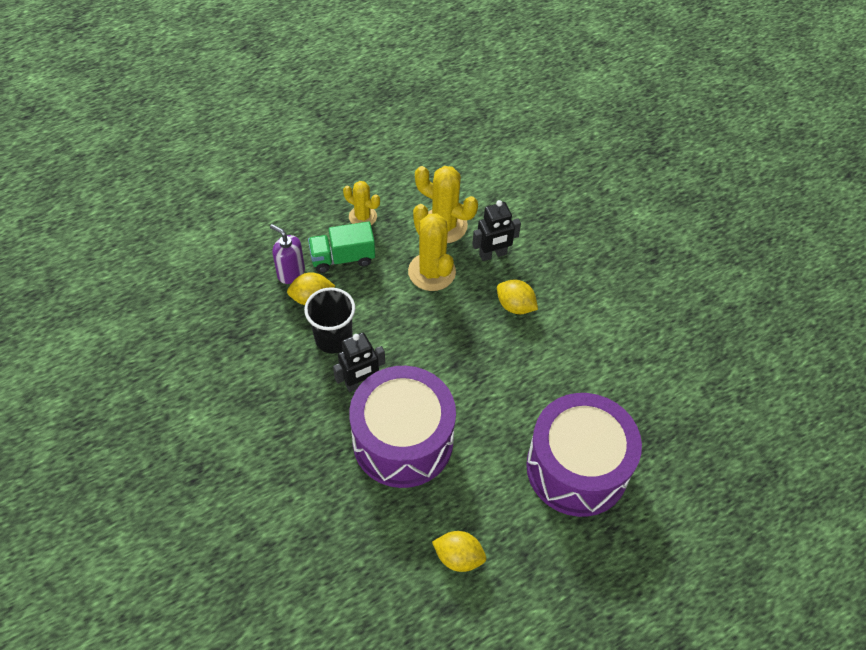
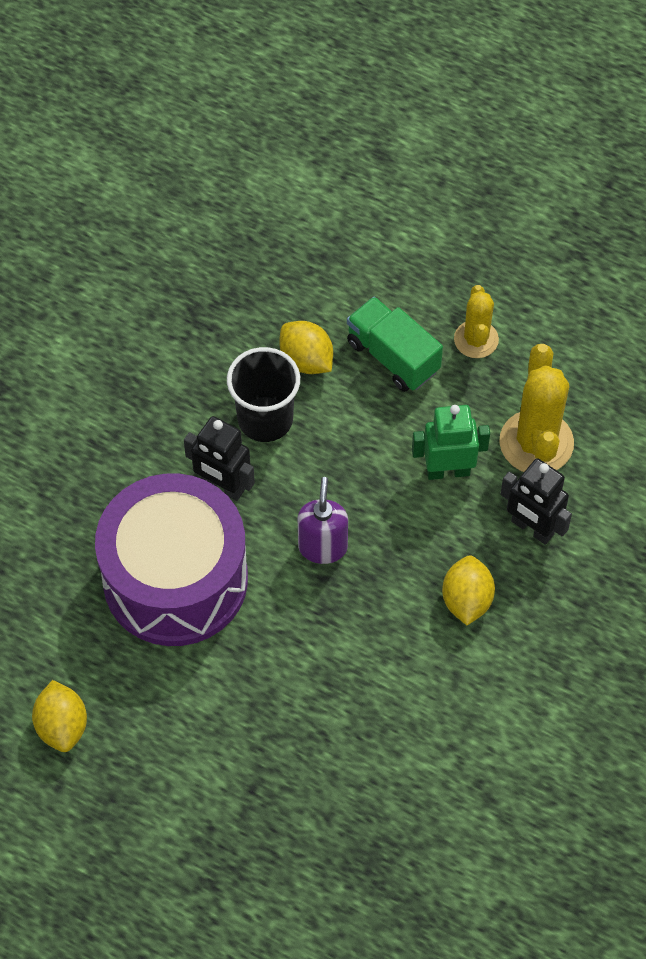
camera: 60 degrees right, 5 degrees up
purple soap dispenser [270,224,305,284] -> purple soap dispenser moved to [298,477,348,564]
yellow cactus [408,204,456,291] -> green robot [412,405,490,480]
purple drum [526,393,642,517] -> none

